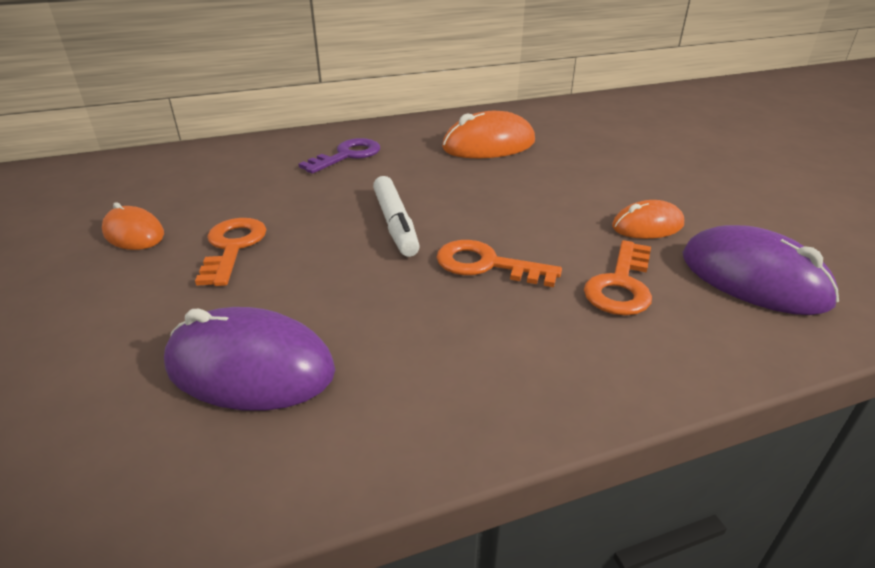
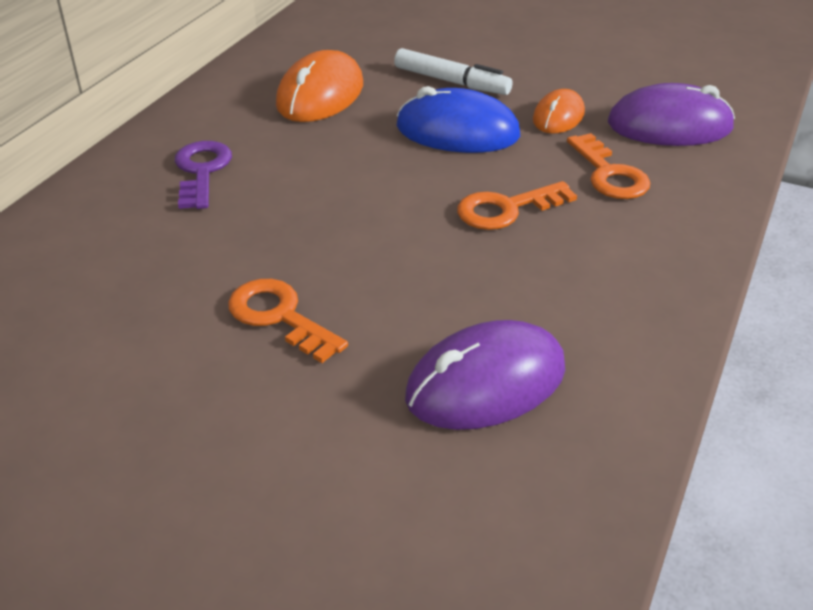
camera: 45 degrees left, 5 degrees up
orange mouse [102,202,164,250] -> none
white marker [373,176,420,257] -> white marker moved to [394,48,513,95]
none -> blue mouse [396,86,520,153]

